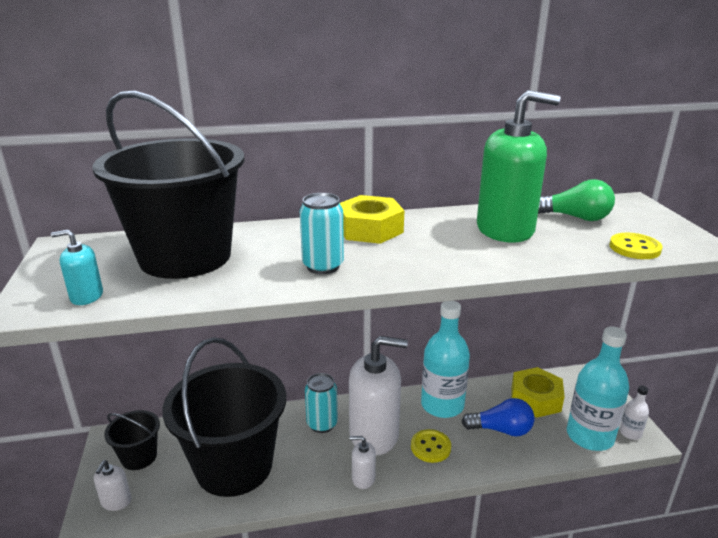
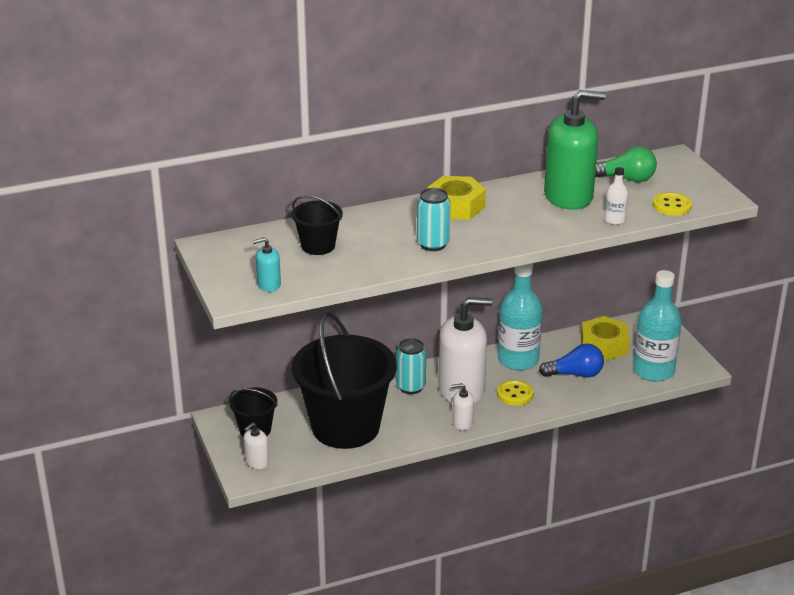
camera: 10 degrees left, 5 degrees up
black bucket [92,91,244,279] -> black bucket [292,195,343,255], size x0.46
white soap dispenser [94,460,132,511] -> white soap dispenser turned 45 degrees clockwise [244,422,269,469]
white bottle [620,386,649,440] -> white bottle moved to [604,167,628,225]

